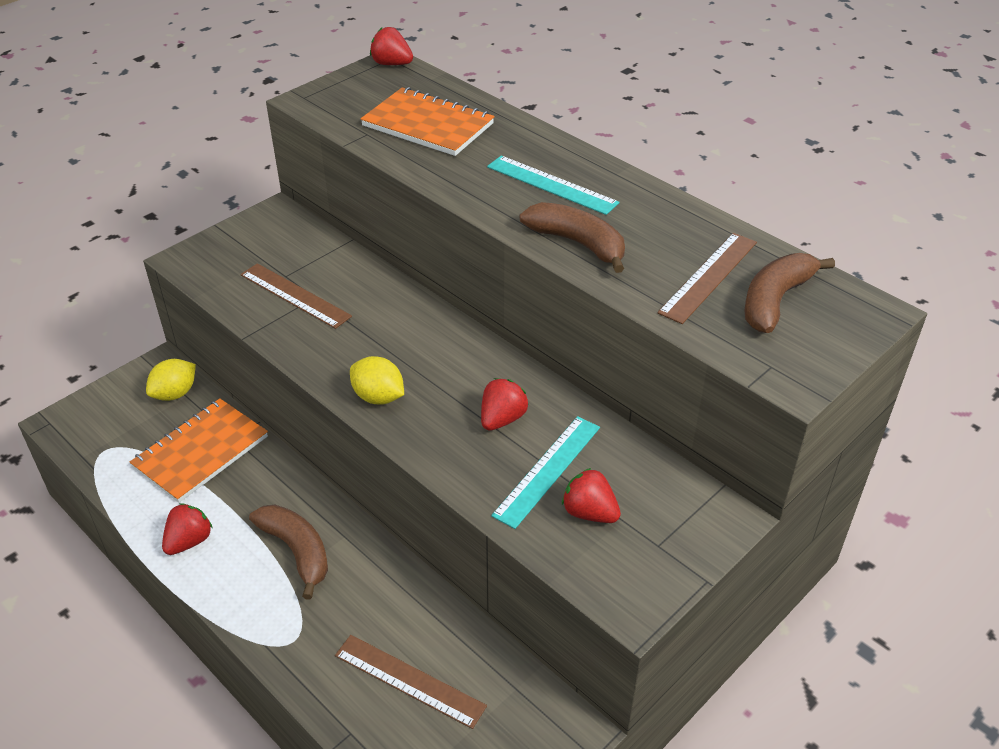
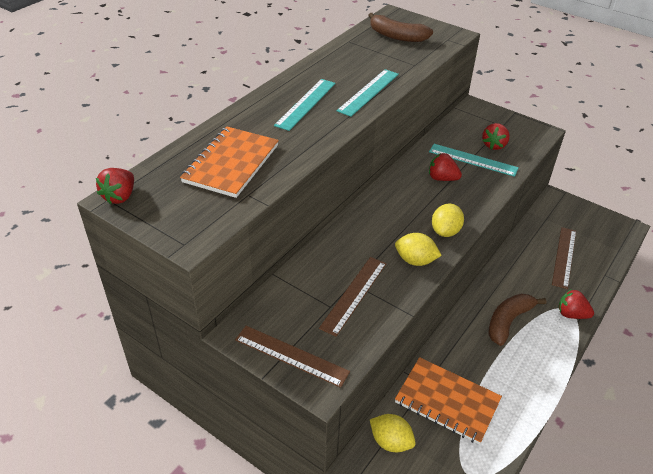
camera: 100 degrees left, 0 degrees up
red strawberry [162,503,213,555] -> red strawberry moved to [558,289,594,319]
brown banana [520,202,625,273] -> turquoise ruler [337,69,399,117]
brown ruler [657,233,757,324] -> brown ruler moved to [235,326,350,388]
none -> yellow lemon [395,233,442,266]

